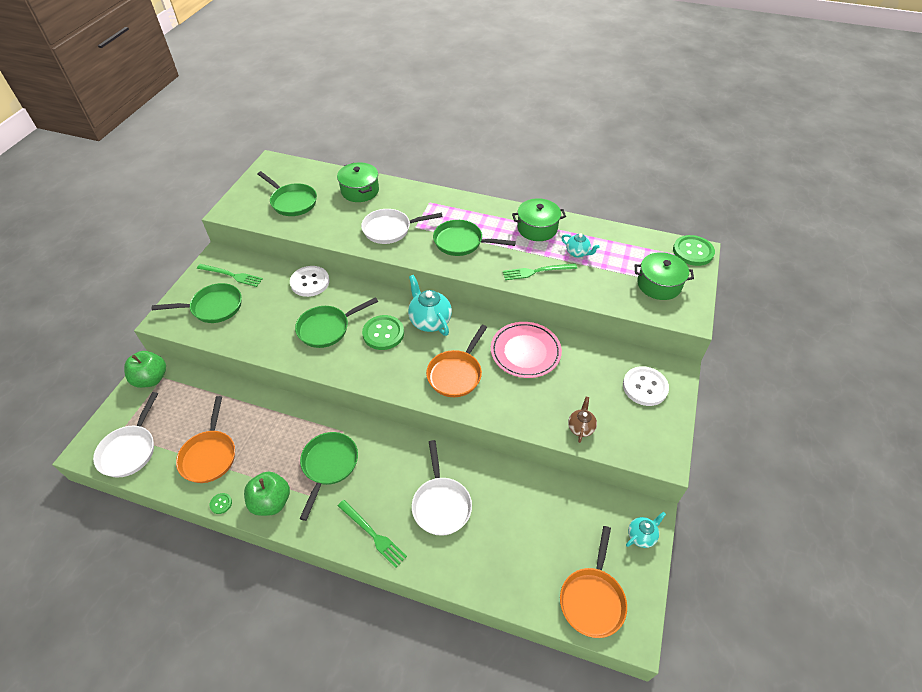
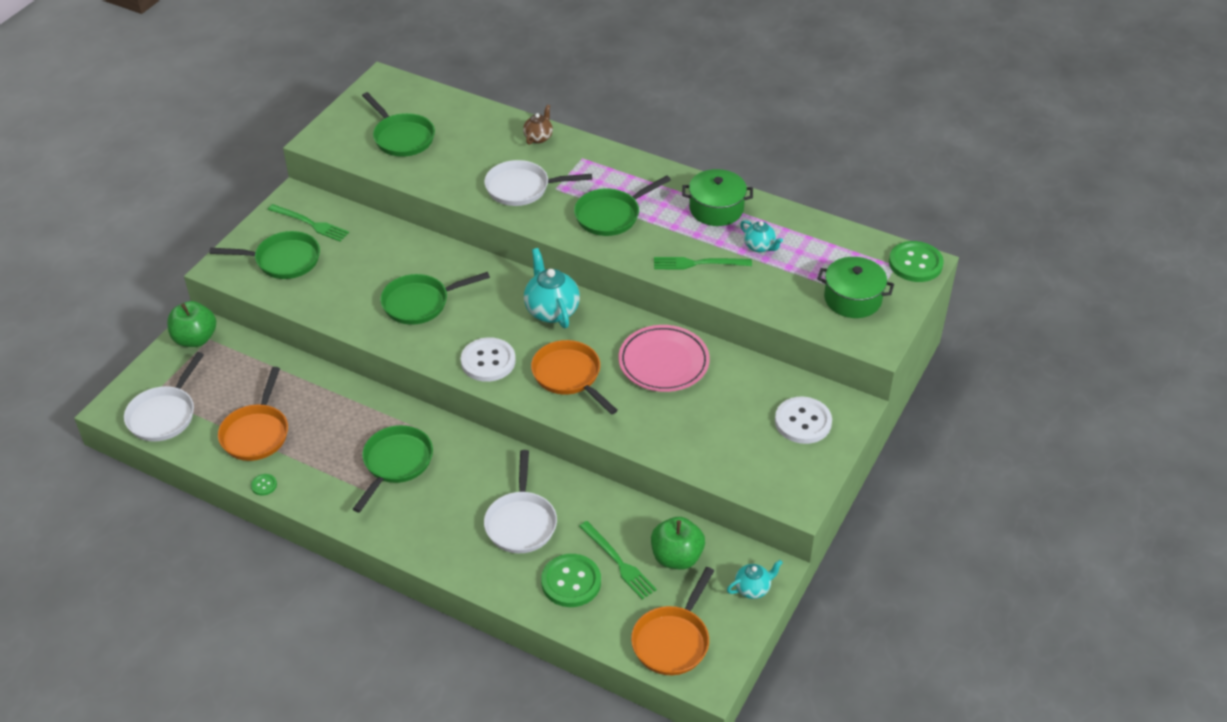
camera: 10 degrees right, 5 degrees down
green apple [244,471,290,516] -> green apple moved to [651,517,705,569]
white button [290,266,329,297] -> white button moved to [460,337,516,382]
green pot [337,162,379,202] -> none
green fork [338,500,407,568] -> green fork moved to [579,521,657,599]
green button [362,315,404,350] -> green button moved to [541,554,601,607]
orange pan [426,325,487,397] -> orange pan turned 105 degrees clockwise [531,340,618,415]
green pan [433,220,516,256] -> green pan turned 60 degrees counterclockwise [574,175,671,236]
brown teapot [568,397,597,443] -> brown teapot moved to [523,105,553,145]

